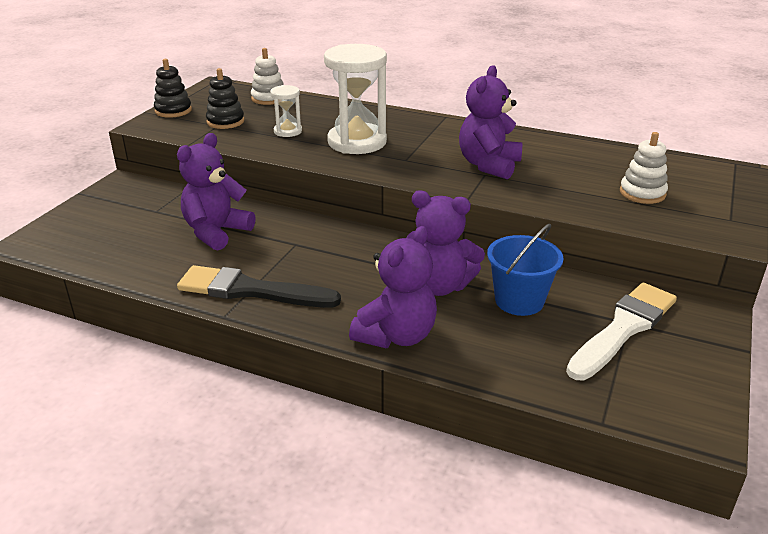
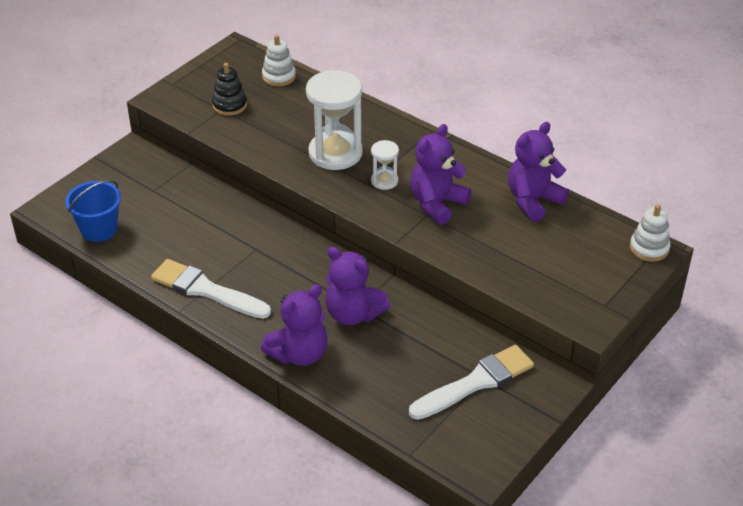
camera: 15 degrees right, 10 degrees up
black stacking toy [154,59,192,118] -> none
purple teddy bear [177,133,256,250] -> purple teddy bear moved to [508,122,569,222]
black brush [177,265,341,308] -> white brush [151,259,271,319]
white hourglass [270,85,302,137] -> white hourglass moved to [371,140,399,190]
blue bucket [487,223,563,316] -> blue bucket moved to [65,180,121,242]
white stacking toy [620,132,668,204] -> white stacking toy moved to [630,204,670,262]

